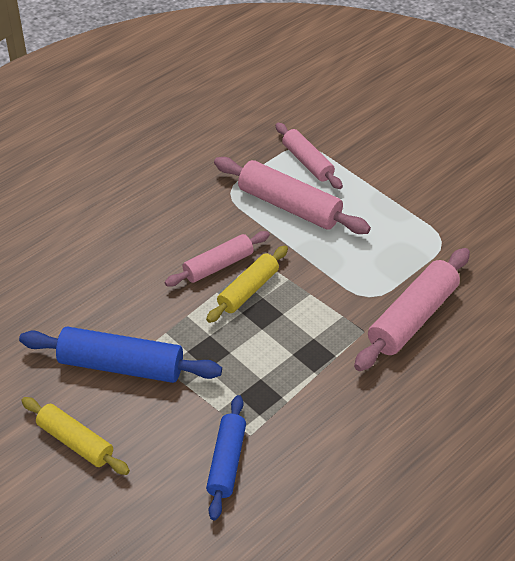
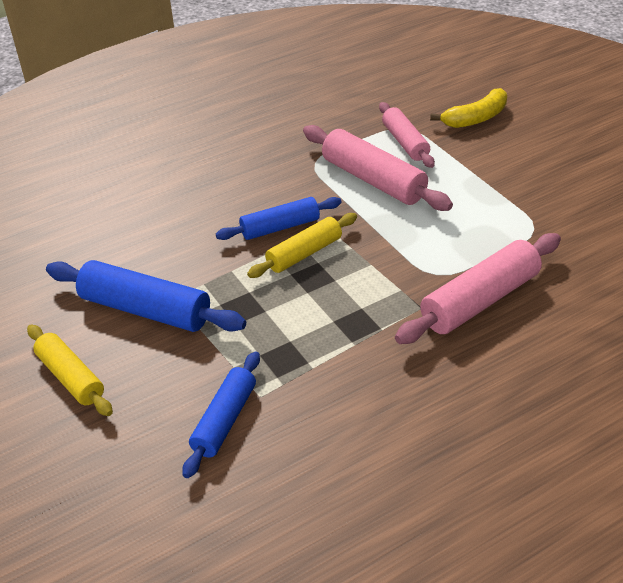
camera: 15 degrees right, 5 degrees down
pink rolling pin [165,231,270,286] -> blue rolling pin [216,197,342,240]
none -> yellow banana [430,88,507,128]

